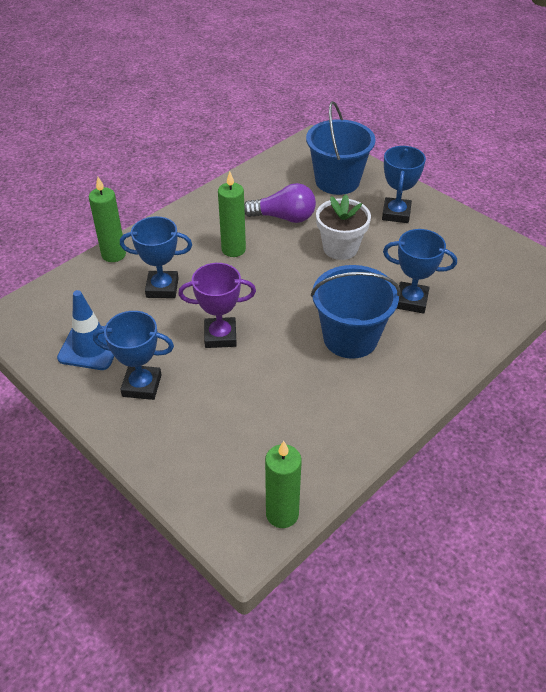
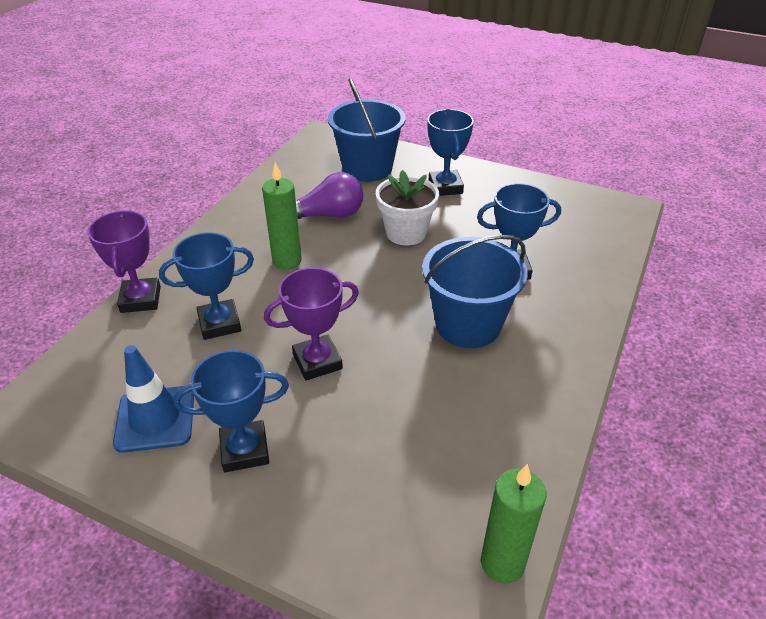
camera: 20 degrees left, 5 degrees down
green candle [89,177,126,262] -> purple trophy [87,210,161,313]

